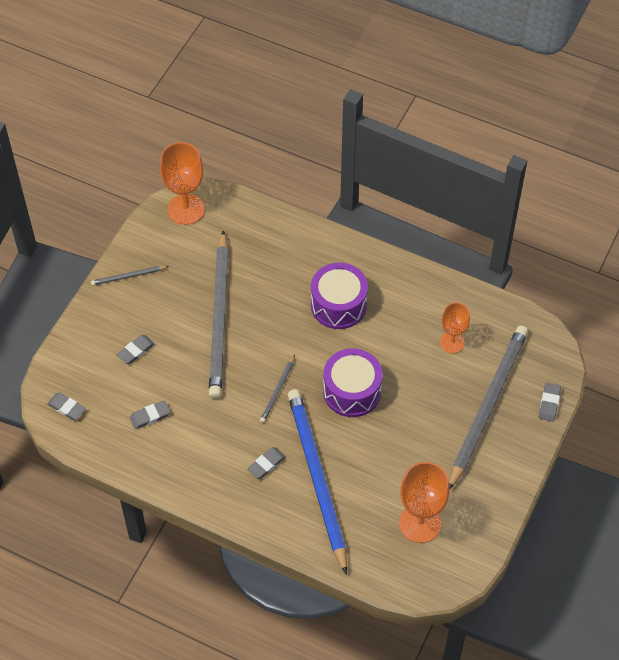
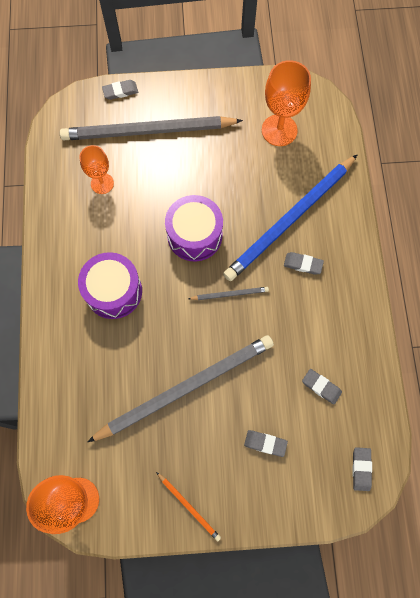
camera: 120 degrees left, 15 degrees up
grey pencil [91,266,169,286] -> orange pencil [156,472,221,542]

